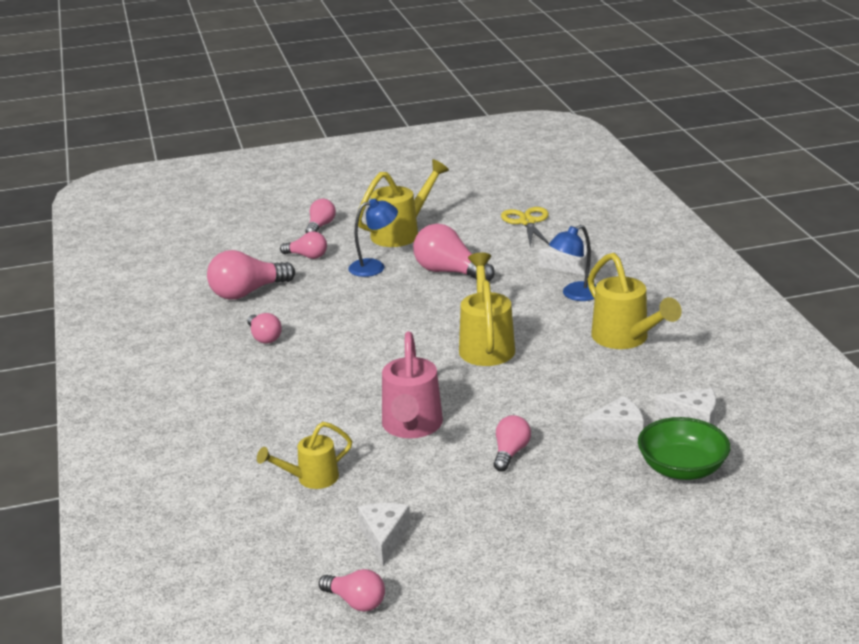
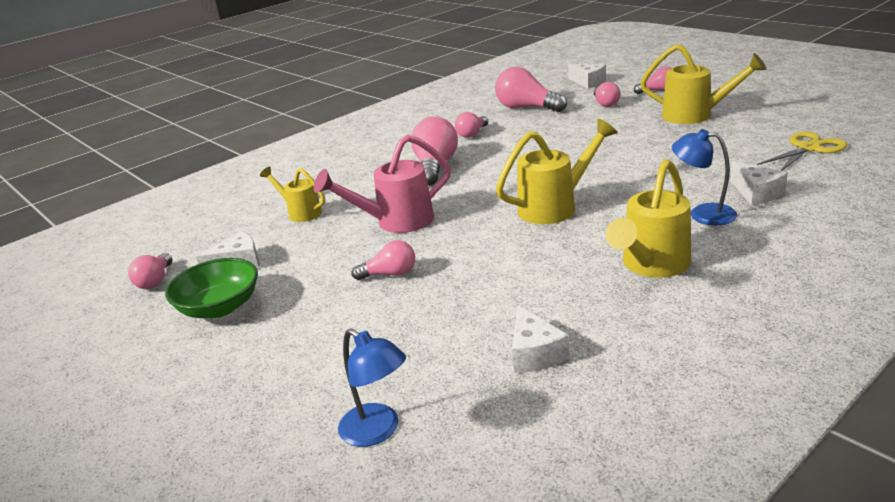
camera: 65 degrees right, 0 degrees up
blue lamp [348,198,398,277] -> blue lamp moved to [338,328,406,447]
pink light bulb [413,224,494,281] -> pink light bulb moved to [411,117,458,186]
white cheese [582,396,644,440] -> white cheese moved to [568,64,606,89]
green bowl [638,417,730,480] -> green bowl moved to [165,258,258,318]

